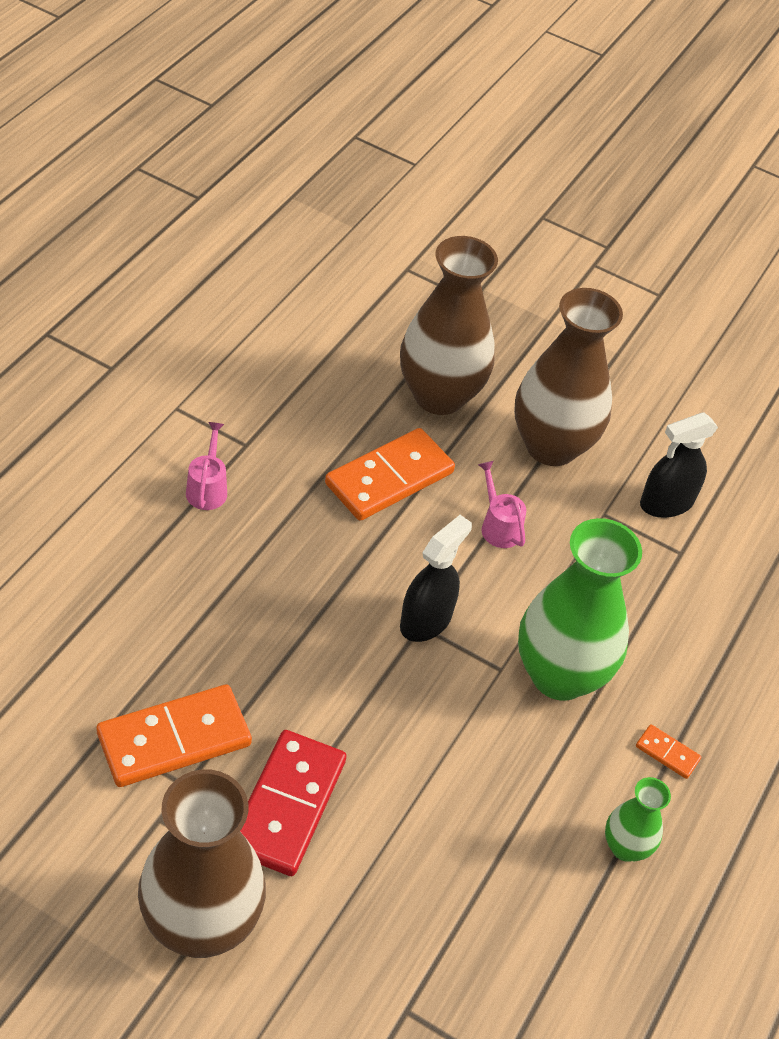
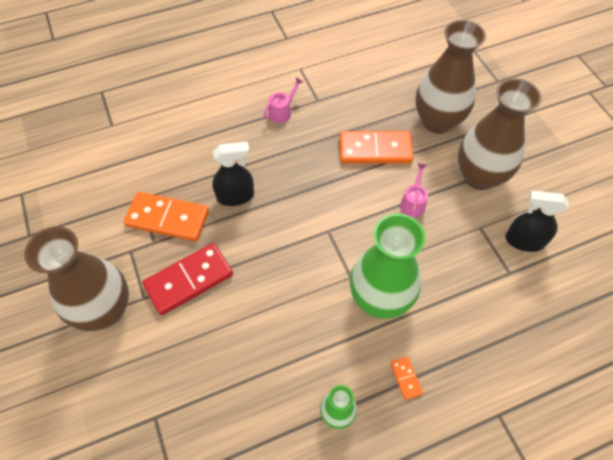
camera: 45 degrees right, 10 degrees up
black spray bottle [400,515,472,642] -> black spray bottle moved to [212,142,254,206]

